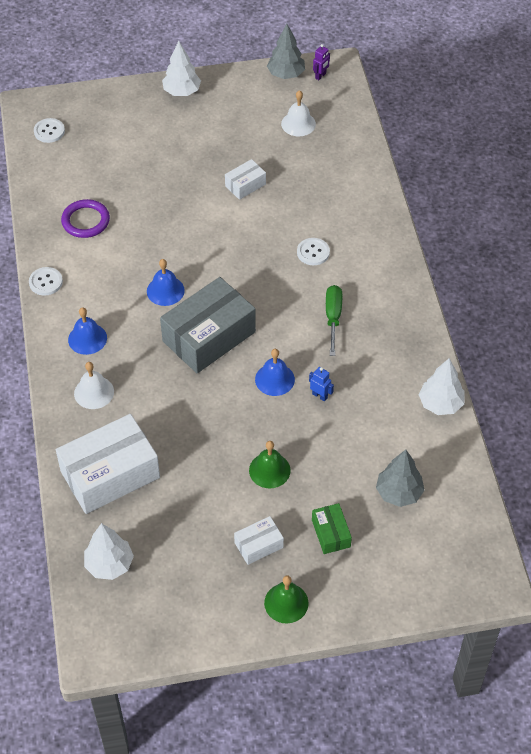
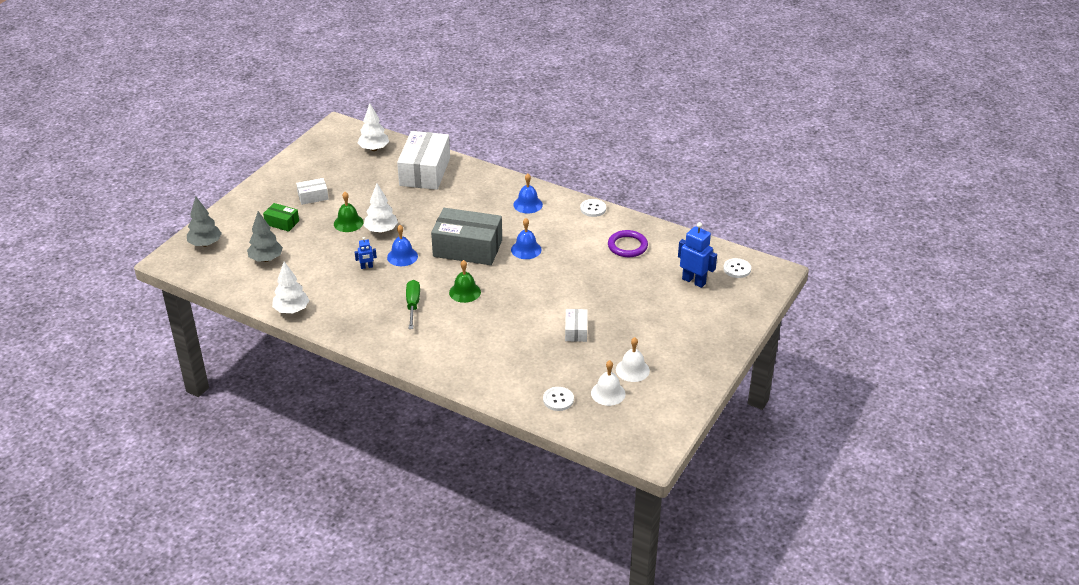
camera: 130 degrees right, 15 degrees down
white bell [74,362,114,409] -> white bell moved to [616,337,650,382]
grey box [160,277,256,373] -> grey box turned 75 degrees counterclockwise [431,208,502,265]
white tree [162,41,201,96] -> white tree moved to [364,183,398,233]
white box [234,516,284,565] -> white box turned 60 degrees clockwise [296,178,329,205]
green bell [264,575,309,623] -> green bell moved to [449,260,481,303]
grey tree [267,24,305,79] -> grey tree moved to [187,196,222,247]
white button [297,238,330,265] -> white button moved to [543,387,574,411]
purple robot [313,44,330,80] -> none
green screwdriver [326,285,342,356] -> green screwdriver turned 135 degrees counterclockwise [406,280,420,329]
none -> blue robot [678,222,717,288]

